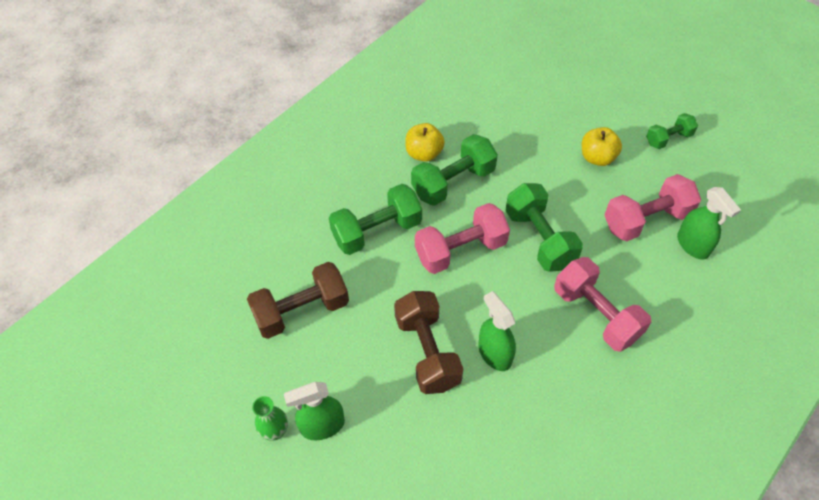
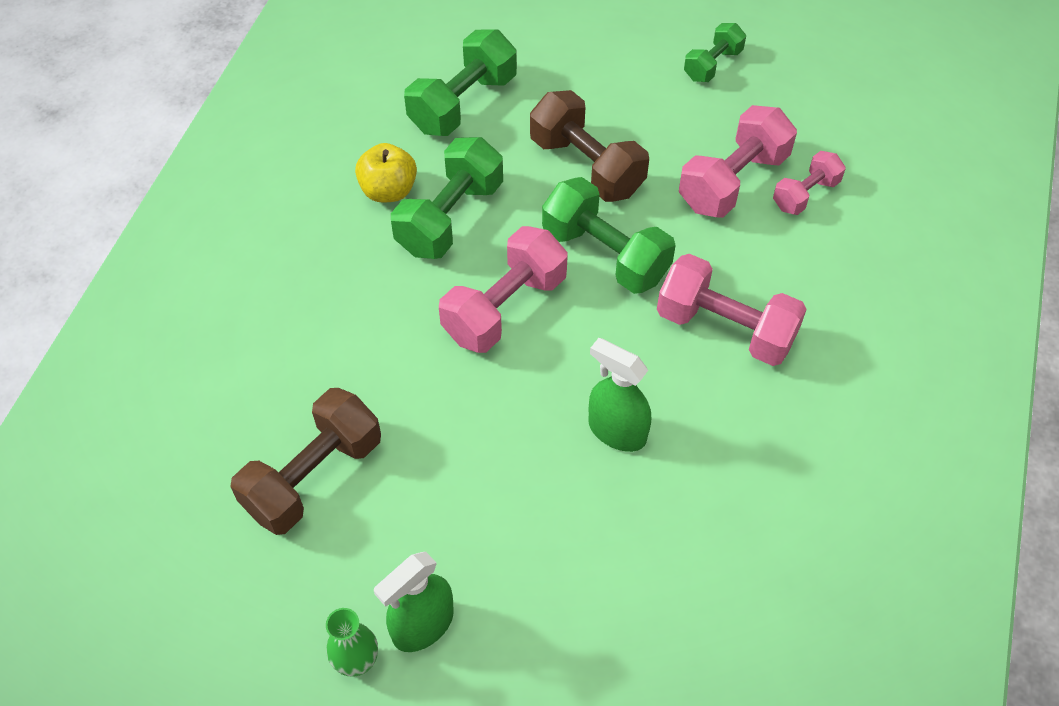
camera: 25 degrees left, 0 degrees up
green dumbbell [329,184,422,255] -> green dumbbell moved to [404,29,517,136]
brown dumbbell [394,291,463,394] -> brown dumbbell moved to [530,90,649,202]
yellow apple [582,127,622,166] -> none
green spray bottle [677,187,741,259] -> pink dumbbell [773,151,846,215]

